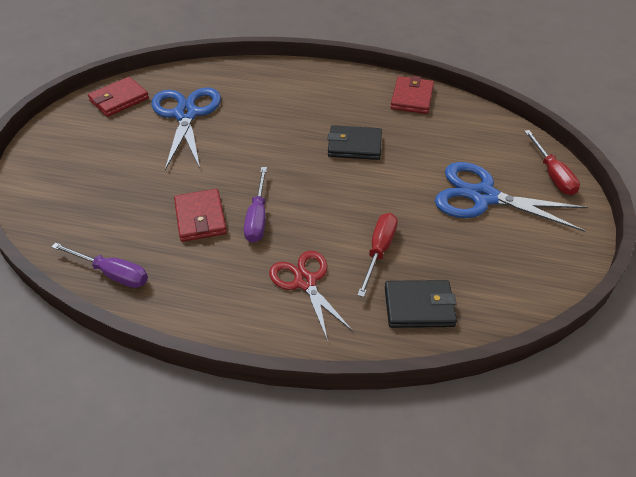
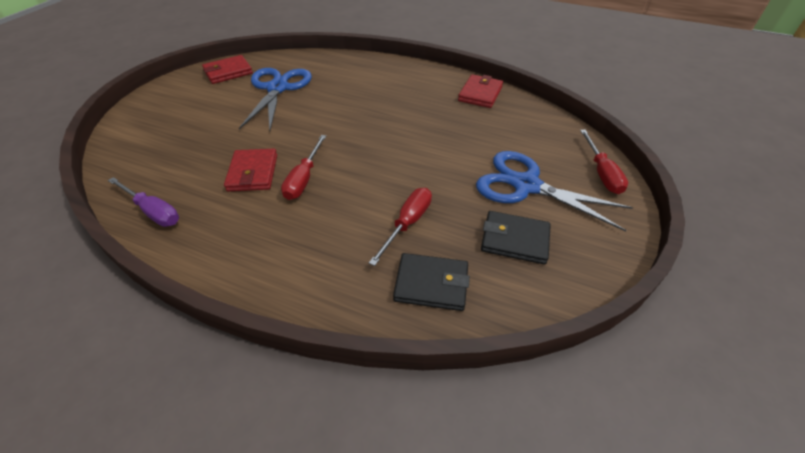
camera: 10 degrees right, 0 degrees up
purple screwdriver [244,167,267,243] -> red screwdriver [281,135,326,200]
red scissors [269,251,353,342] -> none
black wallet [328,125,382,160] -> black wallet moved to [481,211,551,264]

